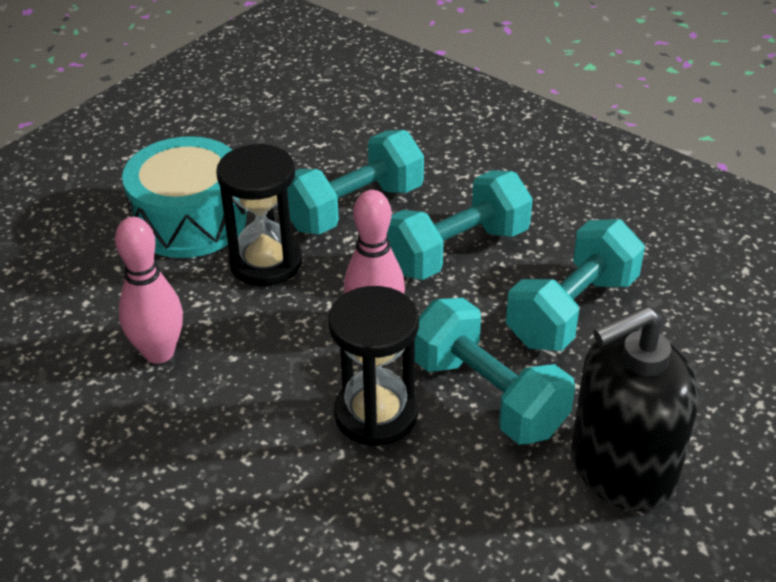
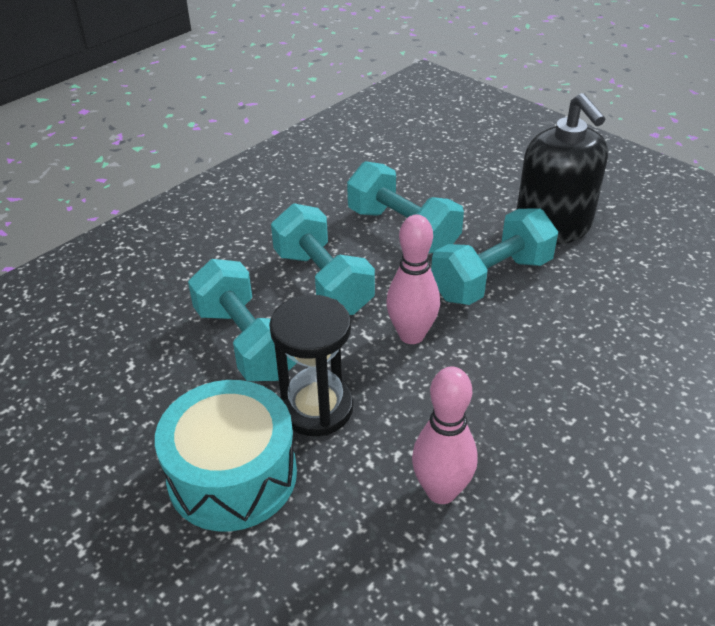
camera: 85 degrees left, 0 degrees up
black hourglass [328,286,419,446] -> none

